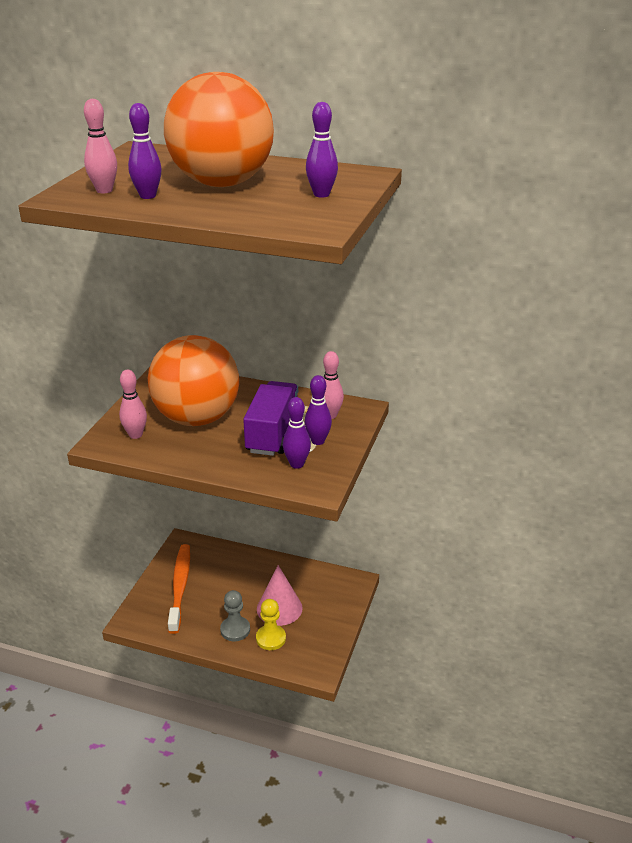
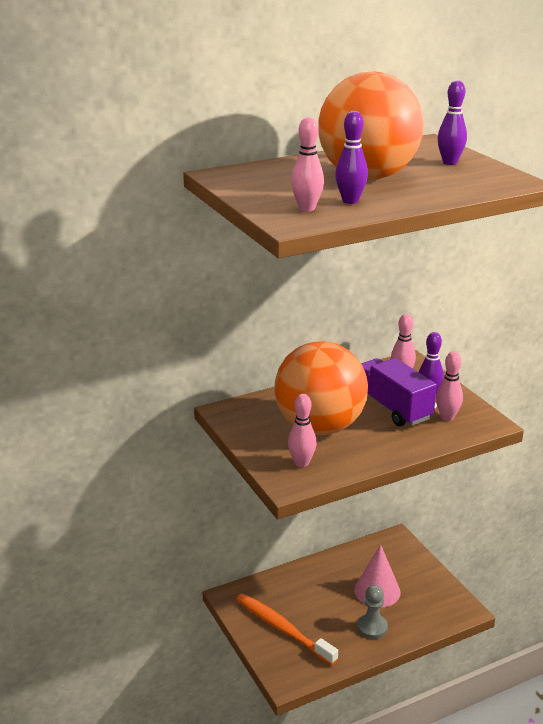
camera: 45 degrees left, 5 degrees down
yellow pawn [256,599,286,650] -> none
purple bowling pin [283,397,311,469] -> pink bowling pin [436,352,463,421]

